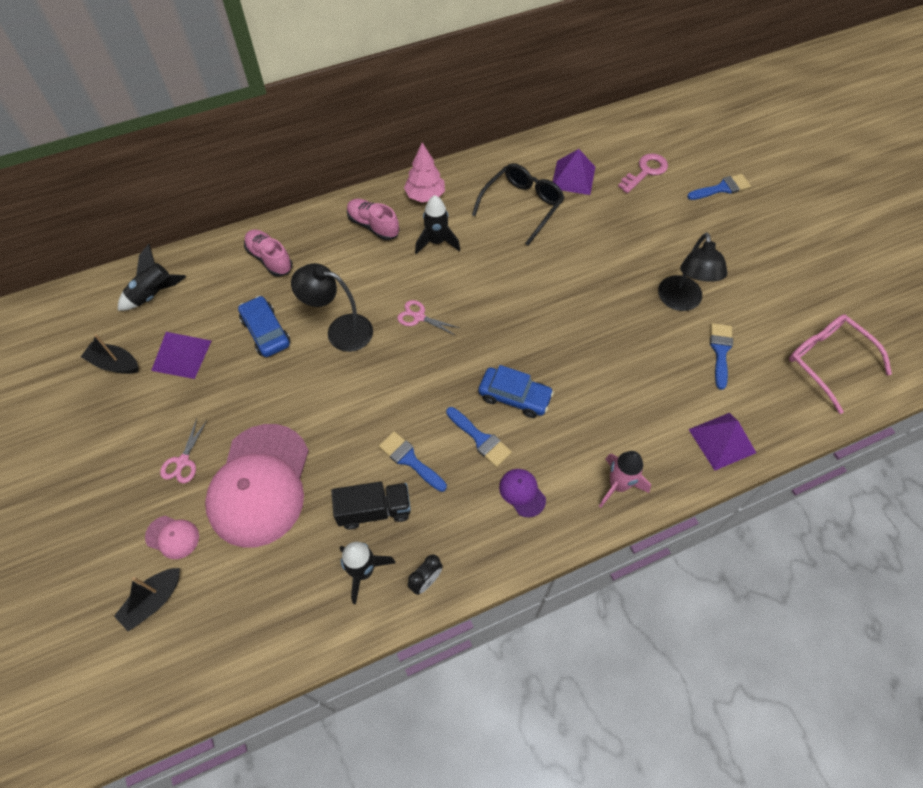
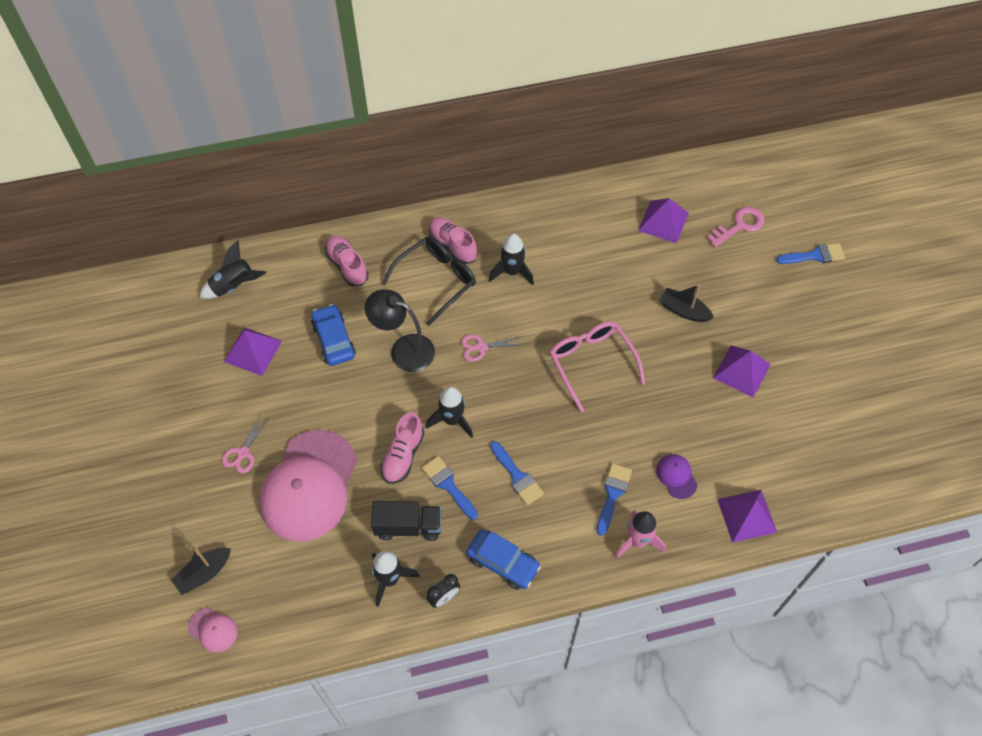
camera: 10 degrees right, 0 degrees up
black boat [81,334,138,374] -> black boat moved to [659,284,714,322]
pink cap [145,516,199,559] -> pink cap moved to [188,608,238,653]
pink scissors [397,300,460,336] -> pink scissors turned 45 degrees counterclockwise [461,335,524,362]
pink tree [404,143,445,202] -> none
black glasses [472,163,565,246] -> black glasses moved to [382,236,476,326]
blue car [478,365,554,418] -> blue car moved to [466,529,541,590]
purple cap [499,469,546,518] -> purple cap moved to [656,454,697,499]
black lamp [658,232,727,311] -> purple pyramid [713,345,771,398]
blue brush [710,323,733,390] -> blue brush moved to [597,463,632,536]
pink glasses [789,315,892,414] -> pink glasses moved to [549,321,645,412]
none -> pink shoe [380,412,424,484]
none -> black rocket [426,386,473,438]

